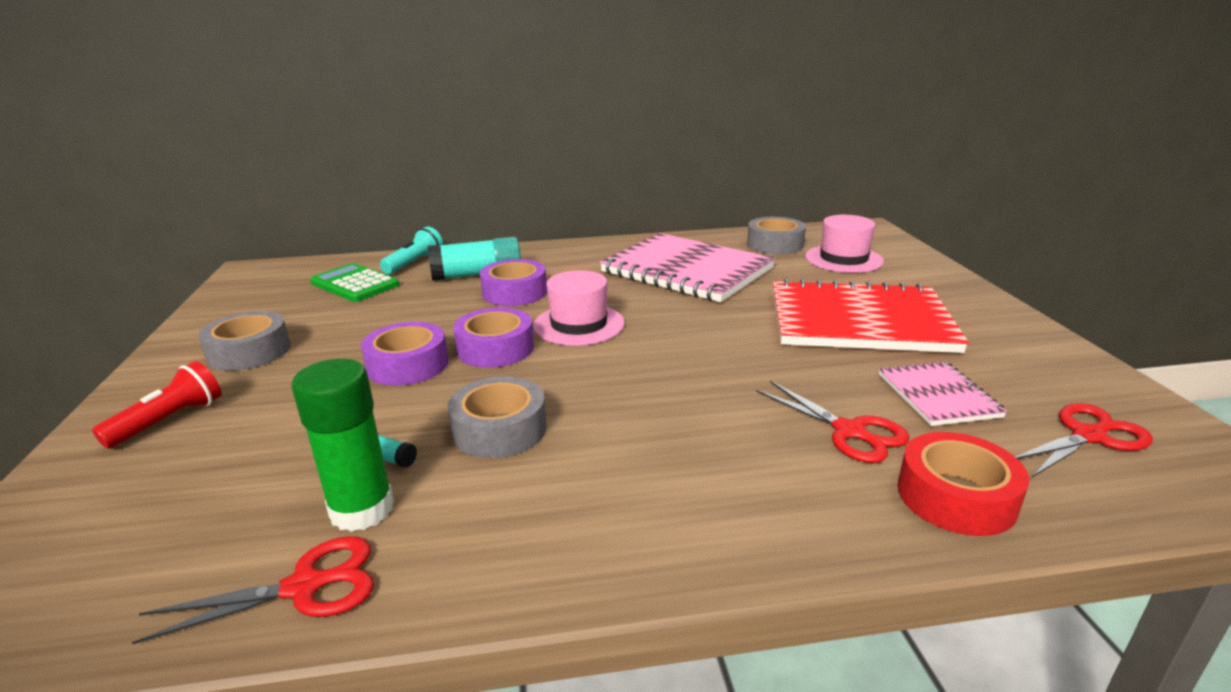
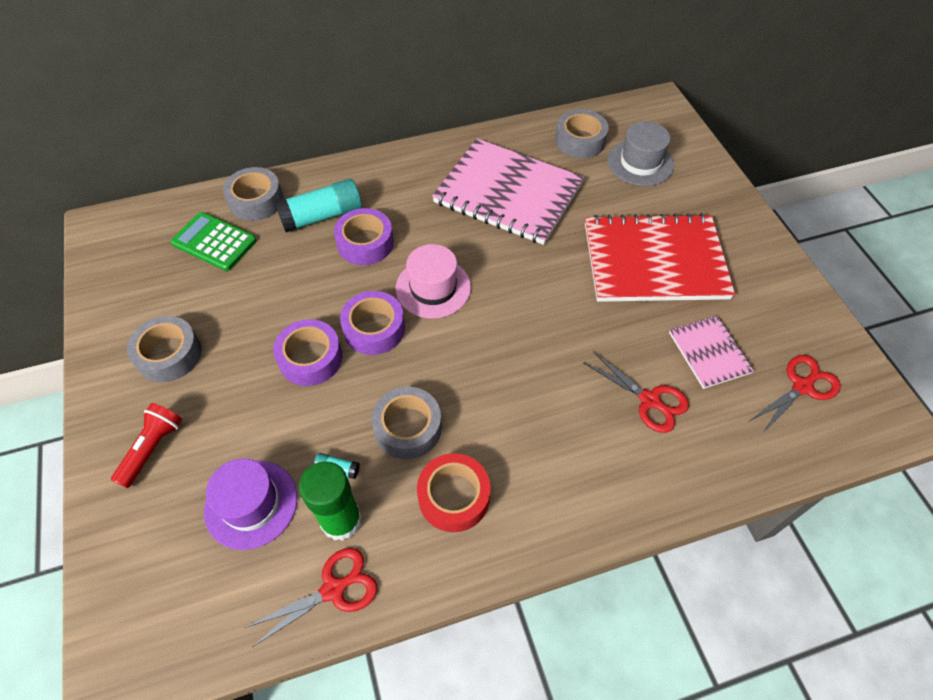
camera: 10 degrees left, 30 degrees up
turquoise flashlight [380,227,443,274] -> grey tape [223,167,283,221]
pink hat [805,215,884,273] -> grey hat [608,122,674,186]
red tape [898,432,1029,536] -> red tape moved to [417,453,491,532]
none -> purple hat [204,458,297,550]

